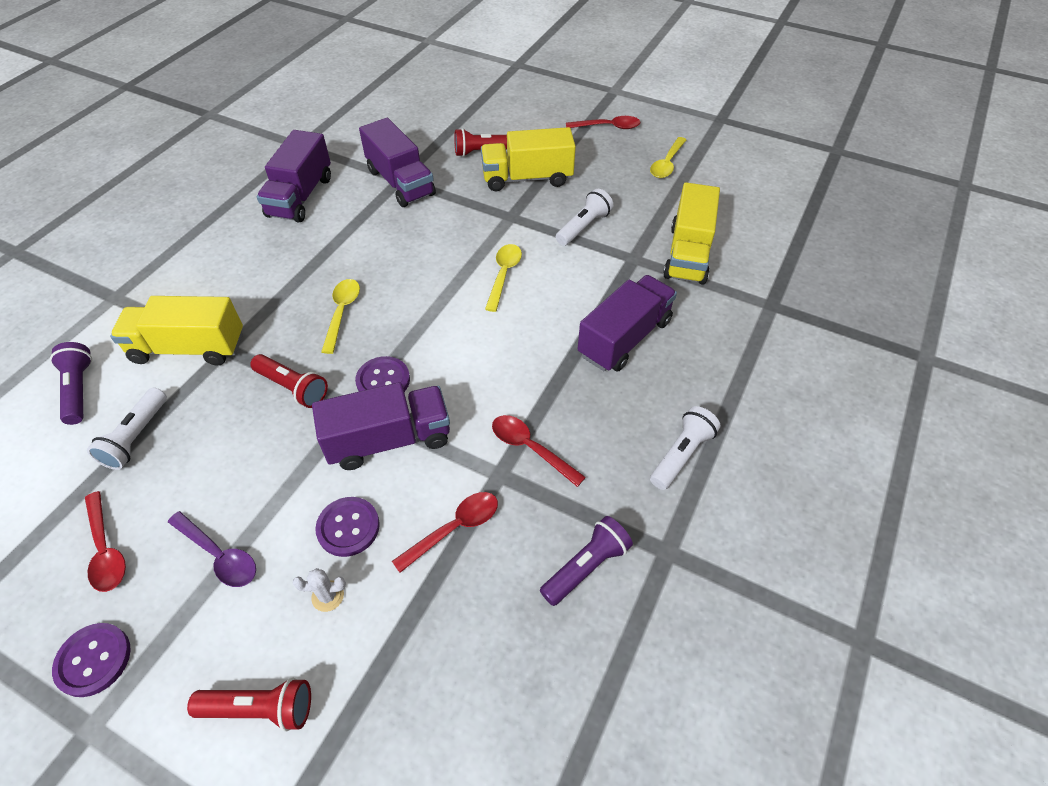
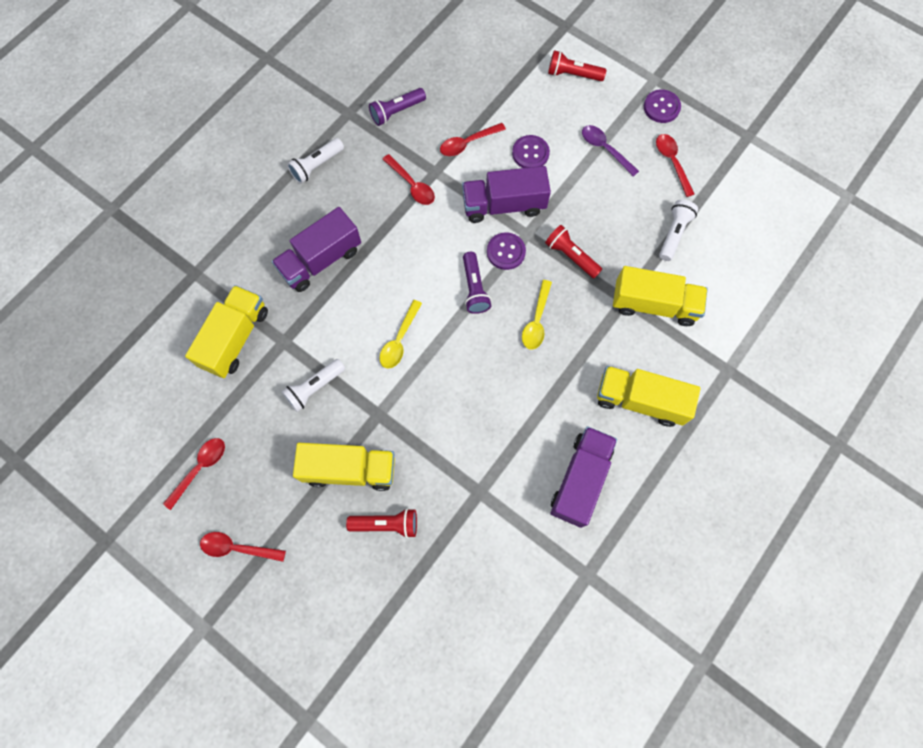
camera: 170 degrees left, 20 degrees up
purple flashlight [50,342,92,425] -> purple flashlight moved to [463,252,491,314]
white cactus [293,568,346,612] -> none
purple truck [359,118,436,207] -> none
yellow spoon [650,137,686,178] -> red spoon [163,438,225,510]
none -> yellow truck [597,366,701,427]

